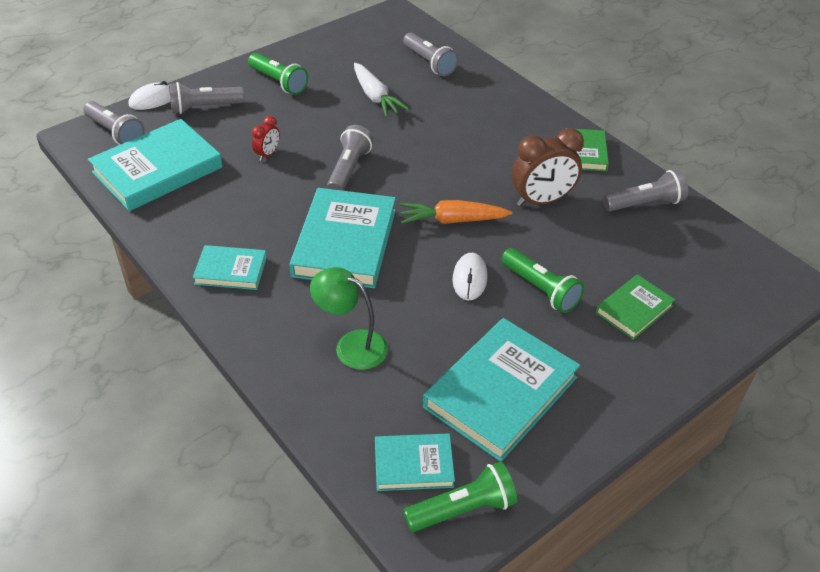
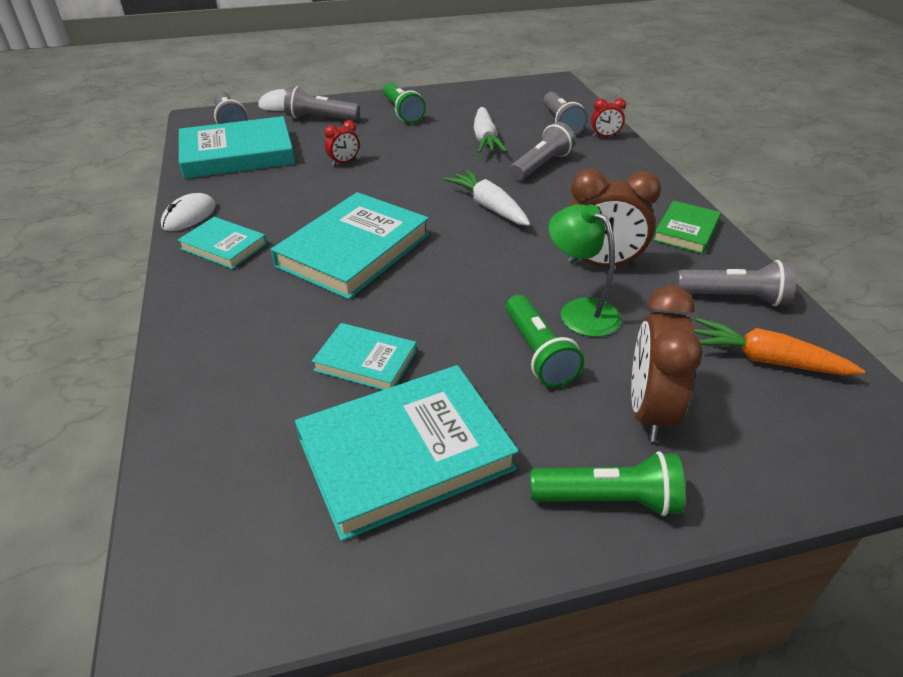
camera: 25 degrees right, 5 degrees down
green lamp [310,267,388,370] -> green lamp moved to [548,204,621,337]
grey flashlight [327,125,373,191] -> grey flashlight moved to [510,122,575,180]
turquoise book [375,433,455,491] -> turquoise book moved to [312,323,417,390]
orange carrot [400,200,512,224] -> orange carrot moved to [694,318,865,376]
green flashlight [403,462,517,532] -> green flashlight moved to [530,451,685,516]
white mouse [453,253,487,300] -> white mouse moved to [161,193,216,231]
green book [596,274,675,340] -> brown clock [631,286,703,442]
none -> white carrot [444,169,530,226]
none -> red clock [591,98,626,137]

